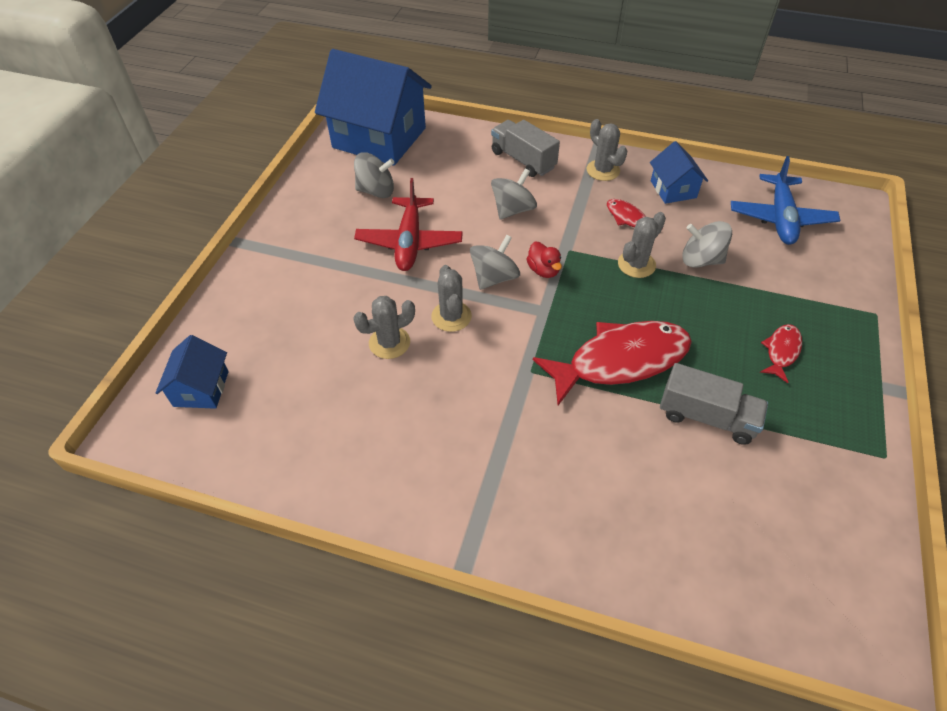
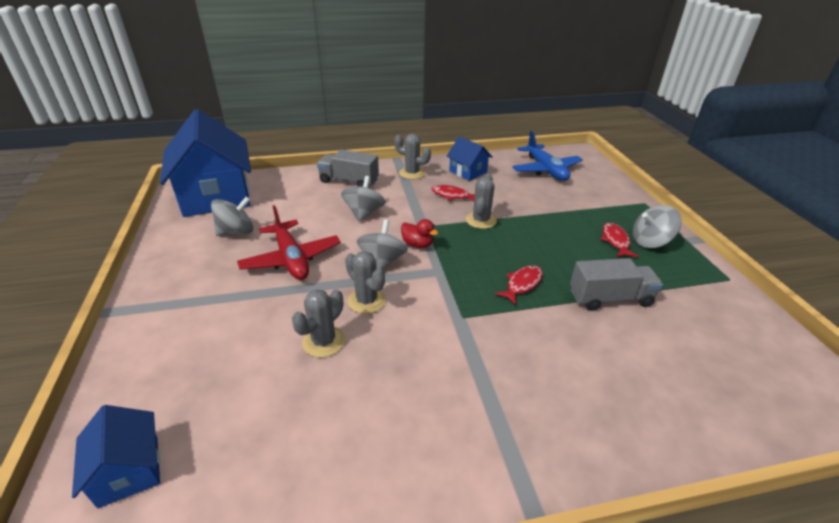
camera: 30 degrees left, 15 degrees down
blue house [315,49,432,166] -> blue house turned 75 degrees clockwise [160,109,251,217]
red fish [533,321,692,405] -> red fish [495,265,543,305], size x0.46
grey spinning top [682,221,732,268] -> grey spinning top moved to [633,205,682,248]

